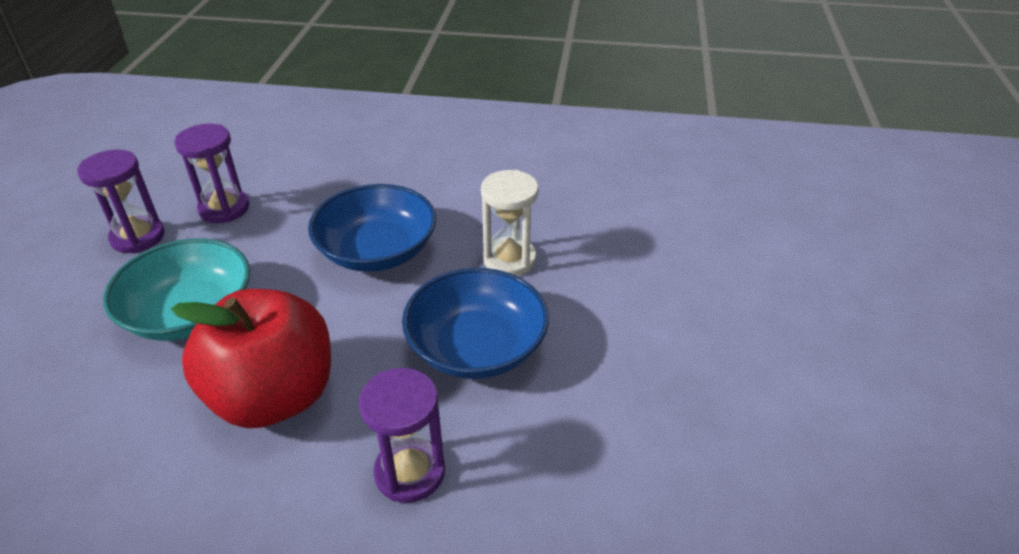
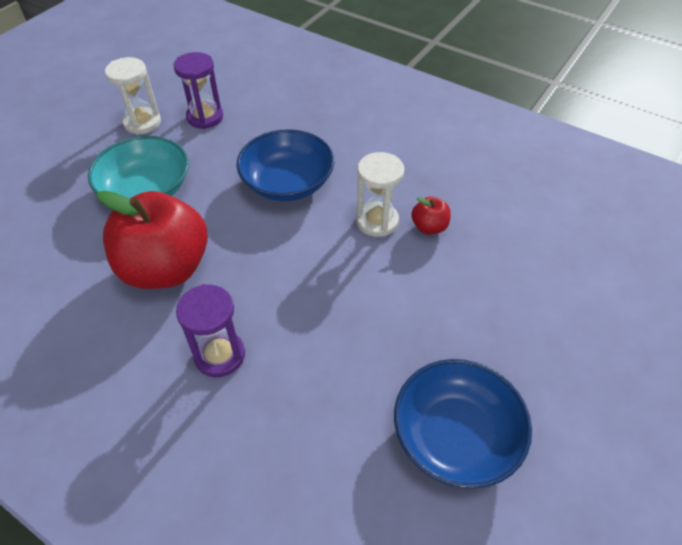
camera: 25 degrees right, 10 degrees up
purple hourglass [77,150,165,253] -> white hourglass [105,57,161,135]
blue bowl [402,268,549,379] -> blue bowl moved to [394,359,532,489]
none -> red apple [411,196,451,234]

